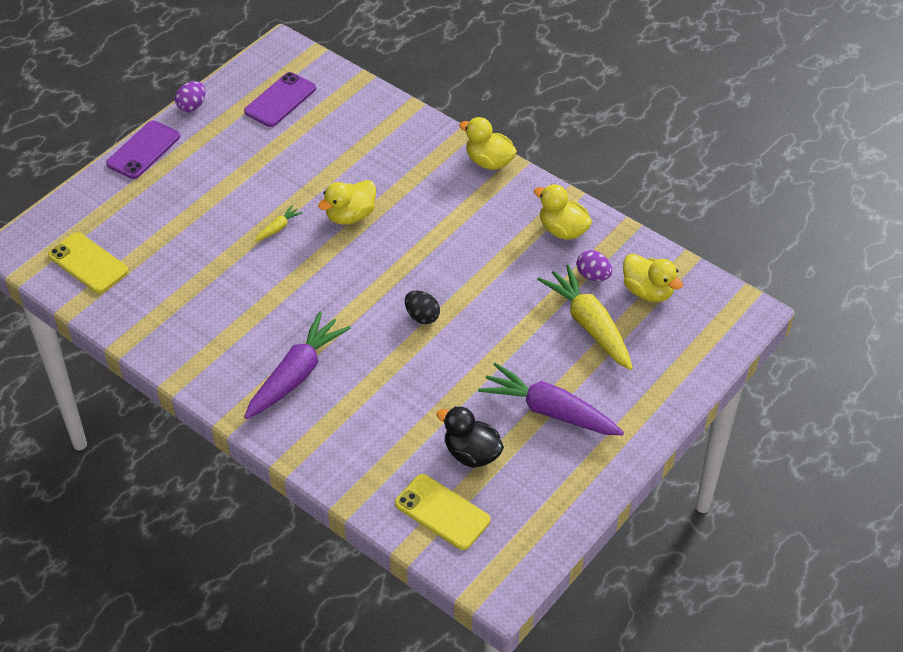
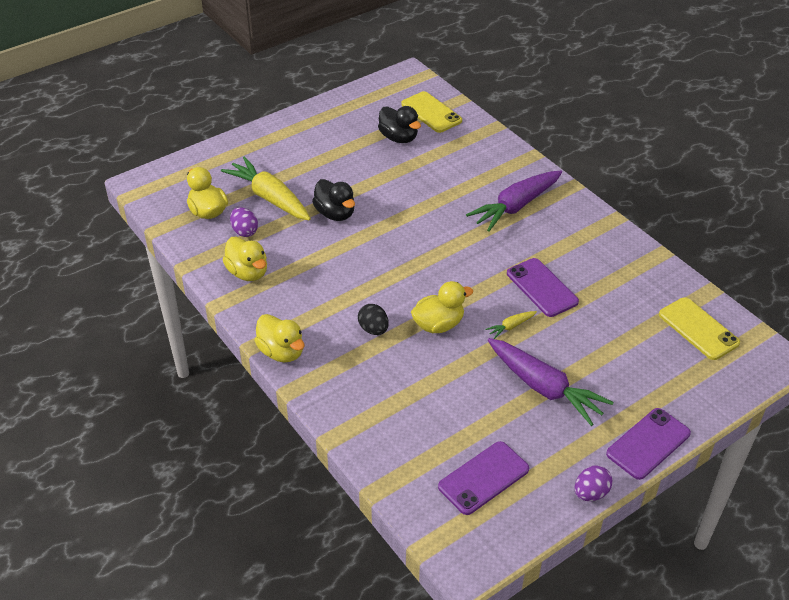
camera: 165 degrees left, 5 degrees down
black egg [405,291,440,324] -> black egg moved to [358,304,389,335]
purple carrot [478,363,624,435] -> purple carrot moved to [488,338,614,426]
yellow carrot [537,264,633,370] -> yellow carrot turned 150 degrees clockwise [221,156,311,221]
none -> black duck [312,179,355,221]
none -> purple phone [507,258,579,317]

